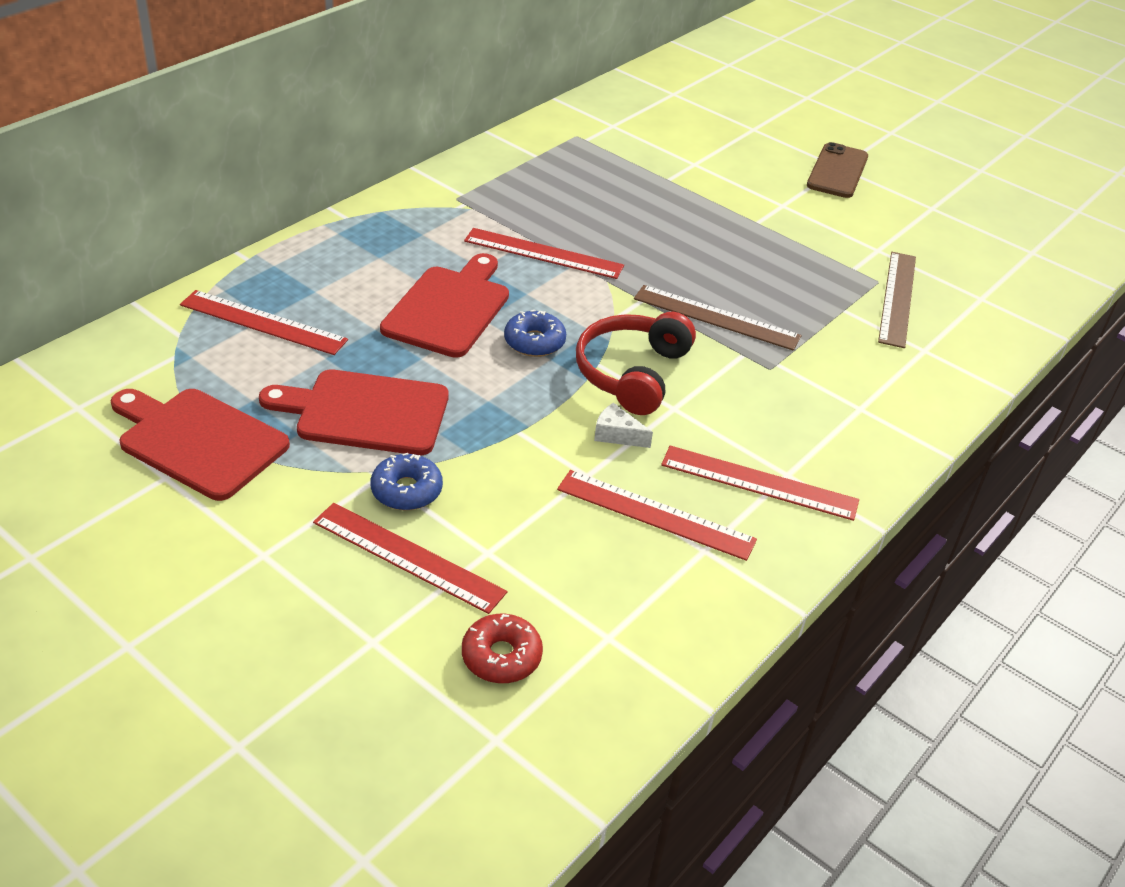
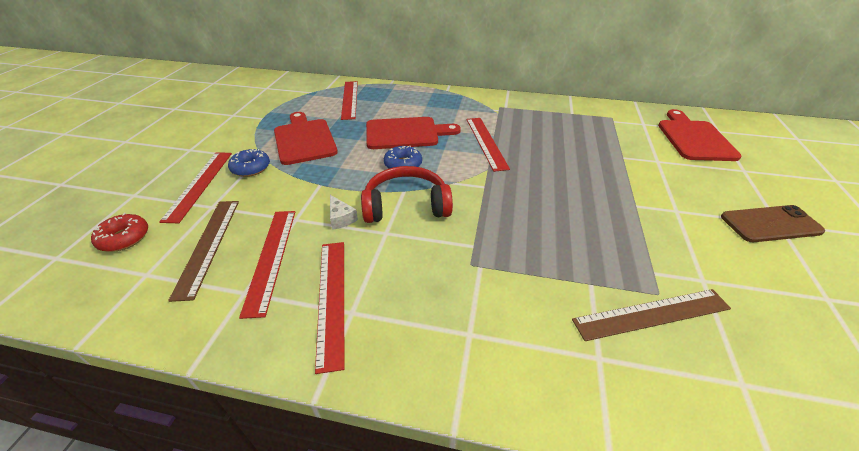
camera: 65 degrees right, 0 degrees up
red cutting board [111,389,290,501] -> red cutting board moved to [658,109,742,161]
white cheese [594,403,653,448] -> white cheese turned 150 degrees clockwise [330,195,358,230]
brown ruler [634,285,801,351] -> brown ruler moved to [168,201,239,302]

